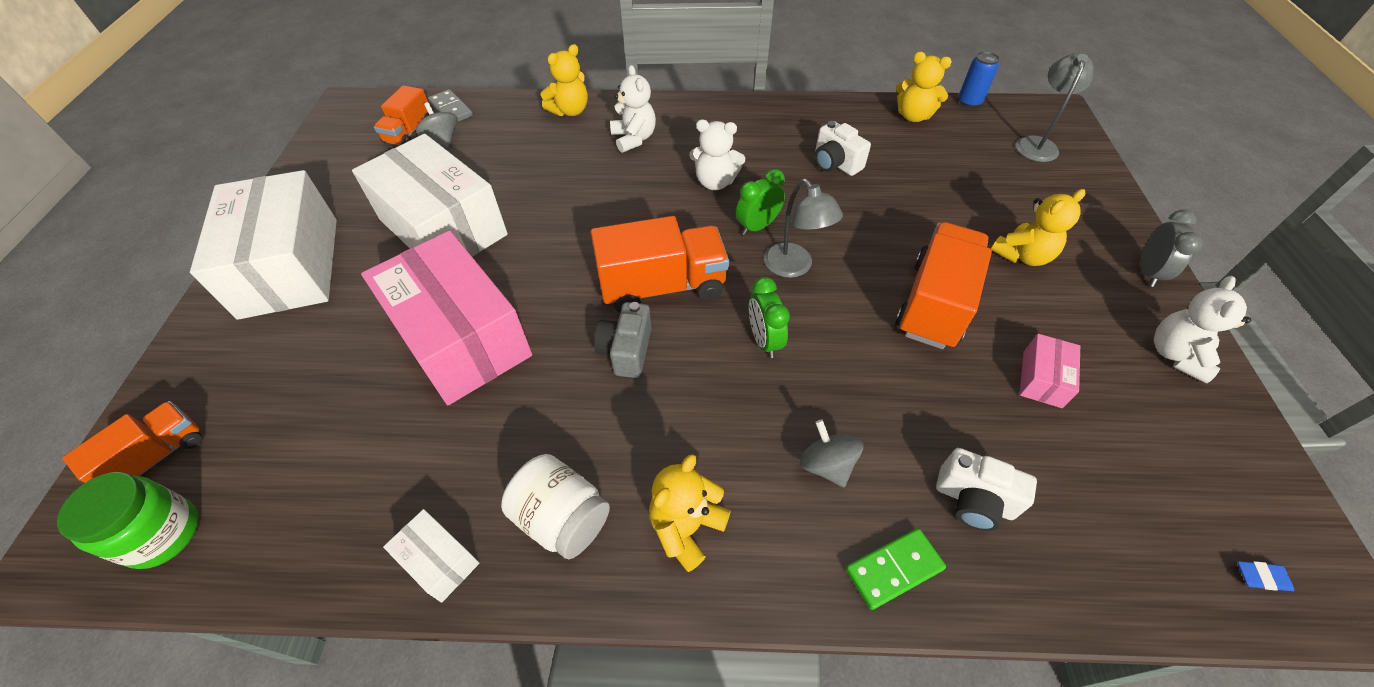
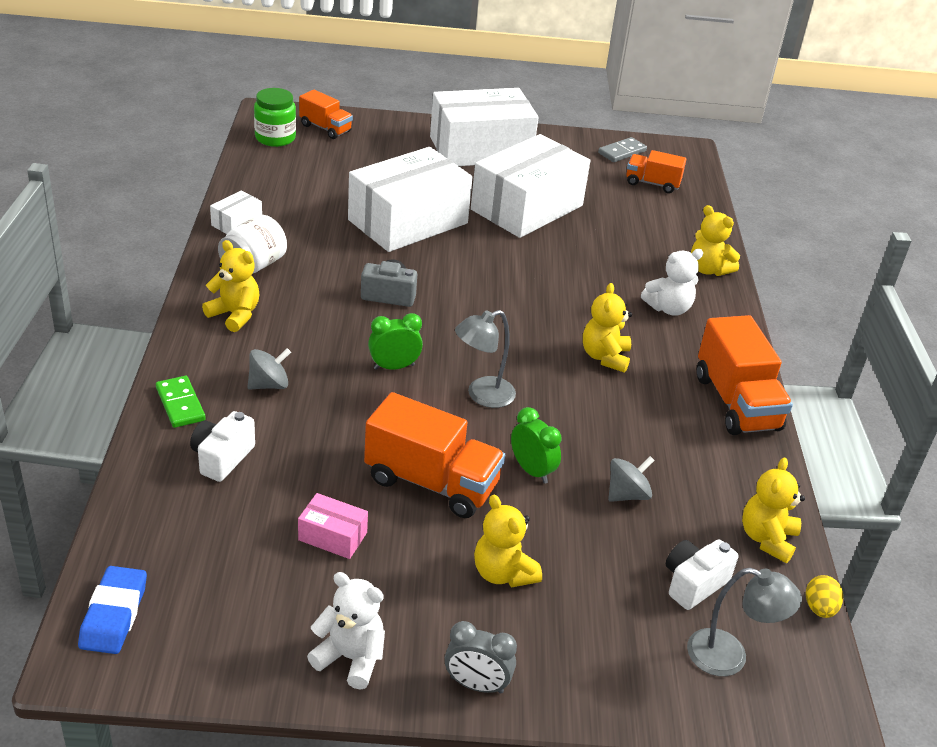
camera: 85 degrees right, 15 degrees down
pink box [361,231,532,405] -> white box [348,147,472,252]
grey spinning top [416,102,458,148] -> grey spinning top moved to [608,456,655,502]
grey domino [428,89,473,122] -> grey domino moved to [598,137,647,162]
orange truck [591,216,729,313] -> orange truck moved to [697,315,793,435]
white teddy bear [689,120,745,190] -> yellow teddy bear [583,283,632,373]
green clock [736,169,785,235] -> green clock moved to [511,407,561,484]
white camera [815,121,871,176] -> white camera moved to [666,539,738,610]
blue can [958,51,1000,108] -> yellow egg [806,575,843,618]
blue eraser [1237,561,1294,591] -> blue eraser [78,566,147,654], size x2.09

